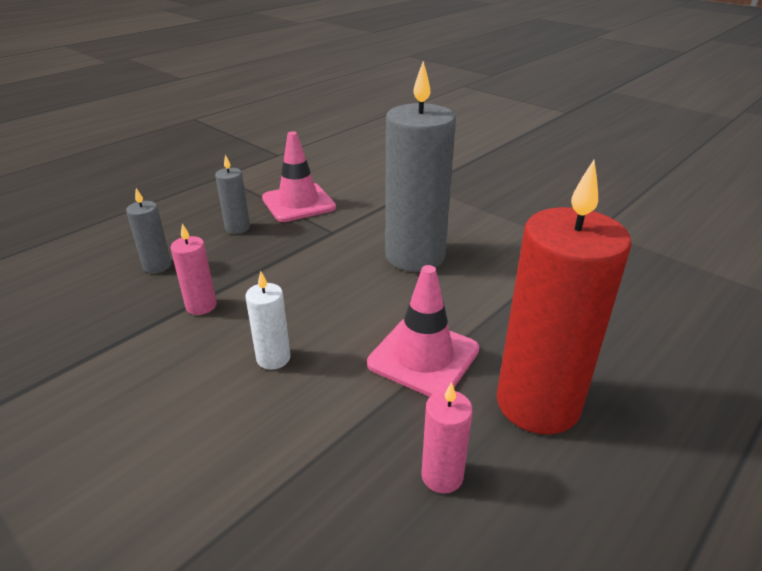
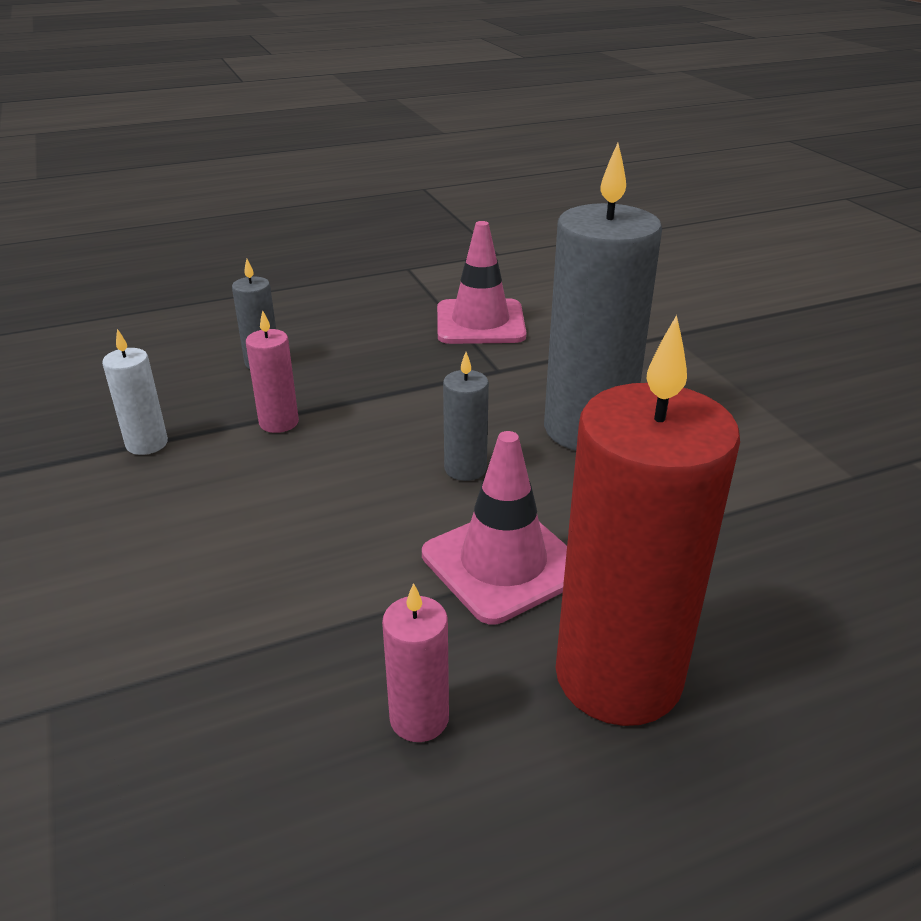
camera: 25 degrees right, 0 degrees up
grey candle [215,155,250,234] -> grey candle moved to [443,352,489,481]
white candle [246,271,290,370] -> white candle moved to [102,329,168,455]

